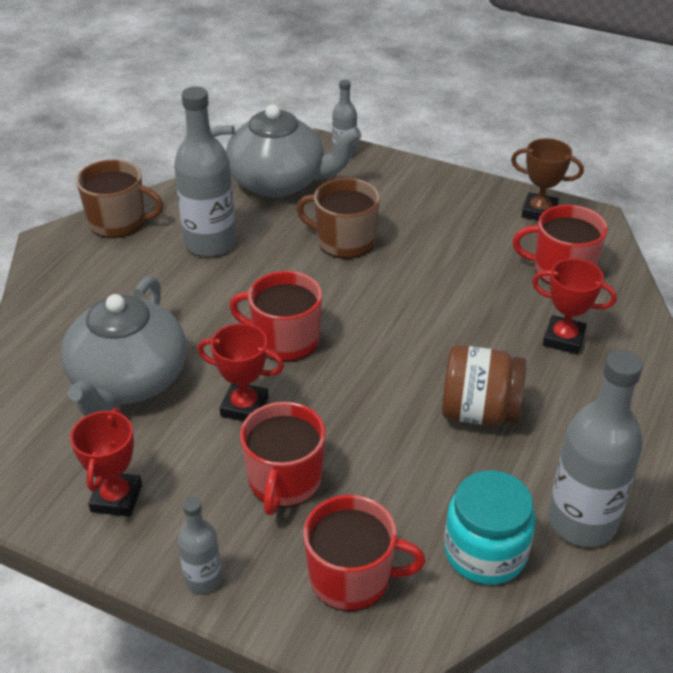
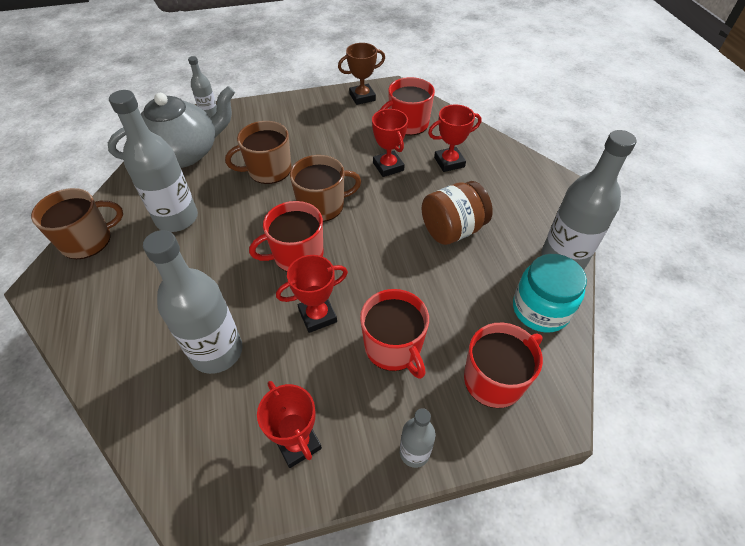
camera: 40 degrees left, 10 degrees up
grey teapot [61,276,187,416] -> grey bottle [143,230,243,374]
none -> brown mug [290,155,362,222]
none -> red trophy [372,109,408,177]

